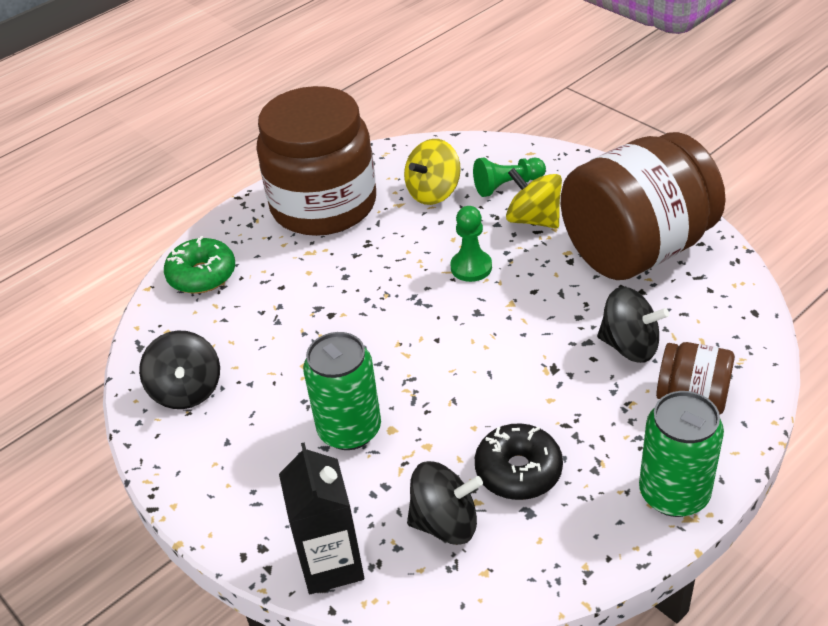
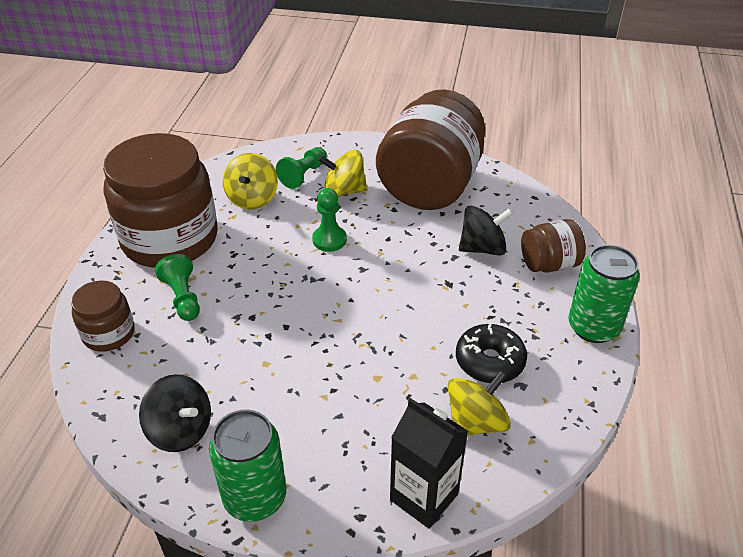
camera: 40 degrees left, 0 degrees up
green donut [164,236,235,293] -> brown jar [71,281,135,352]
green can [303,332,381,450] -> green can moved to [209,410,286,522]
black spinning top [407,461,483,545] -> yellow spinning top [448,371,511,436]
none -> green pawn [155,254,200,321]

